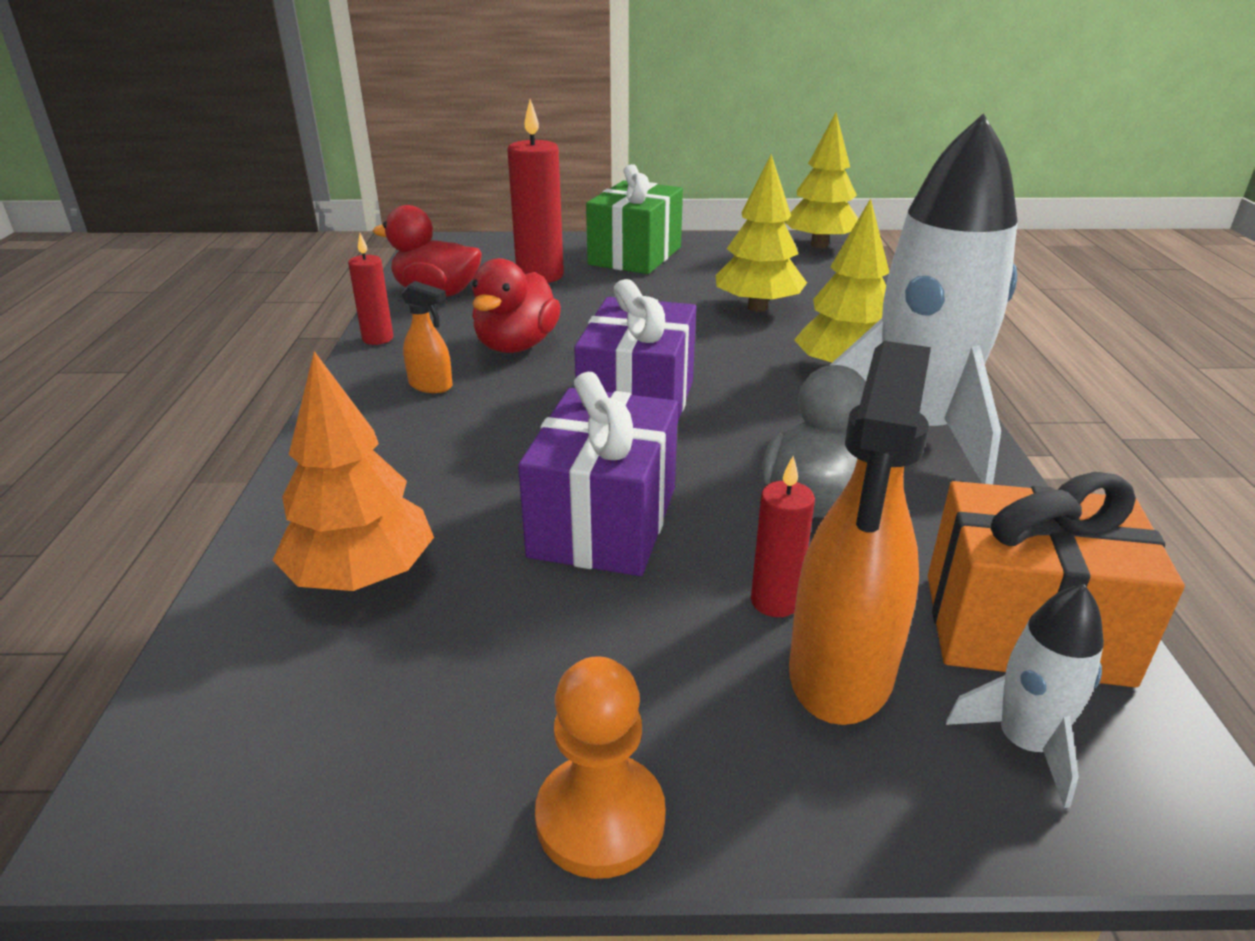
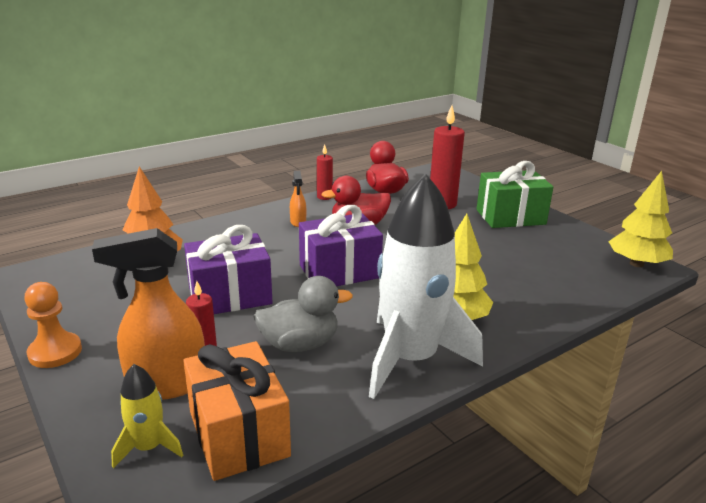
camera: 55 degrees right, 5 degrees down
yellow tree [716,154,807,312] -> none
white rocket [946,584,1104,808] -> yellow rocket [111,364,183,468]

